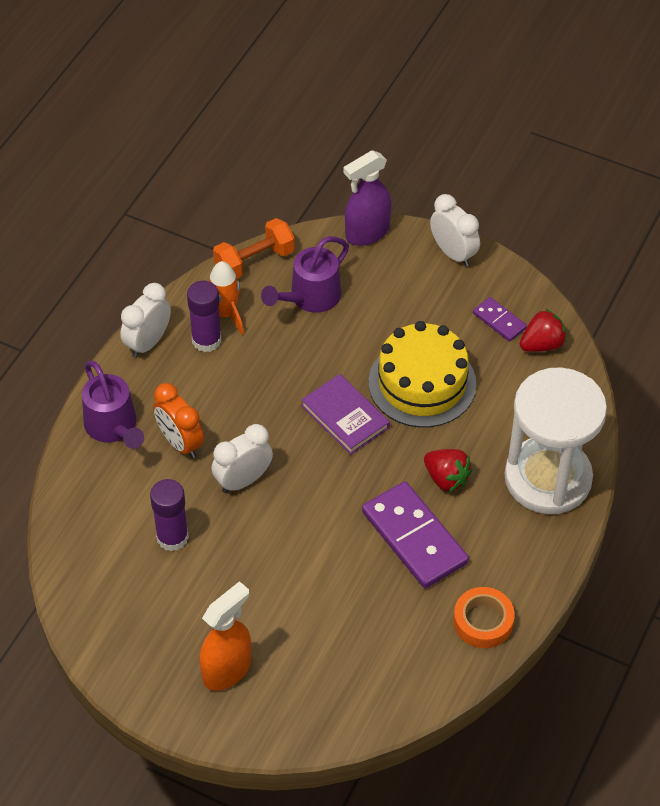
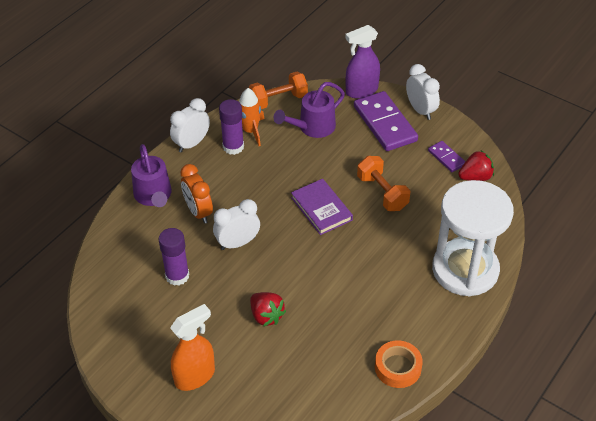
camera: 10 degrees right, 5 degrees down
purple domino [362,481,469,588] -> purple domino moved to [354,91,418,151]
yellow cake [369,321,476,427] -> orange dumbbell [357,156,410,211]
red strawberry [424,449,472,492] -> red strawberry moved to [250,292,286,326]

